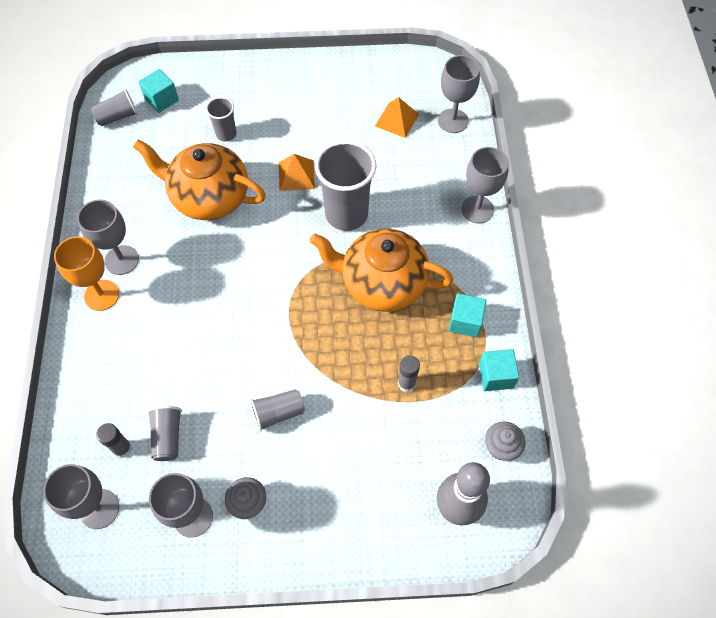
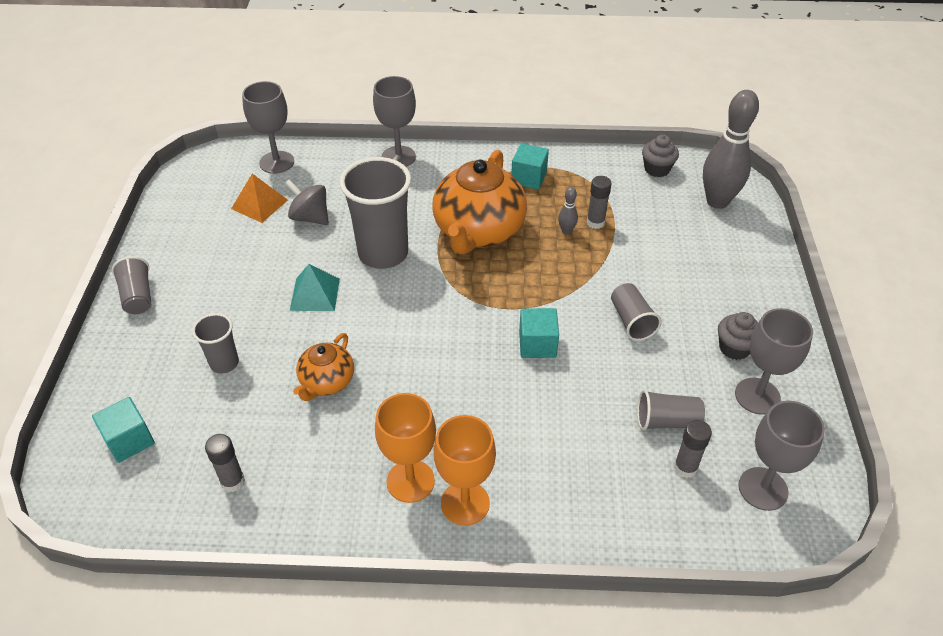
camera: 85 degrees left, 15 degrees down
grey goblet [77,200,139,275] -> orange goblet [375,393,436,503]
grey cup [91,89,138,126] -> grey cup moved to [112,256,151,314]
orange teapot [133,140,266,220] -> orange teapot [293,333,354,401], size x0.52
orange pyramid [279,154,315,191] -> turquoise pyramid [290,264,340,311]
turquoise cube [479,349,519,391] -> turquoise cube moved to [519,308,559,358]
none -> grey glue stick [205,434,245,492]
none -> grey spinning top [285,179,329,225]
none -> grey bowling pin [558,187,578,235]

